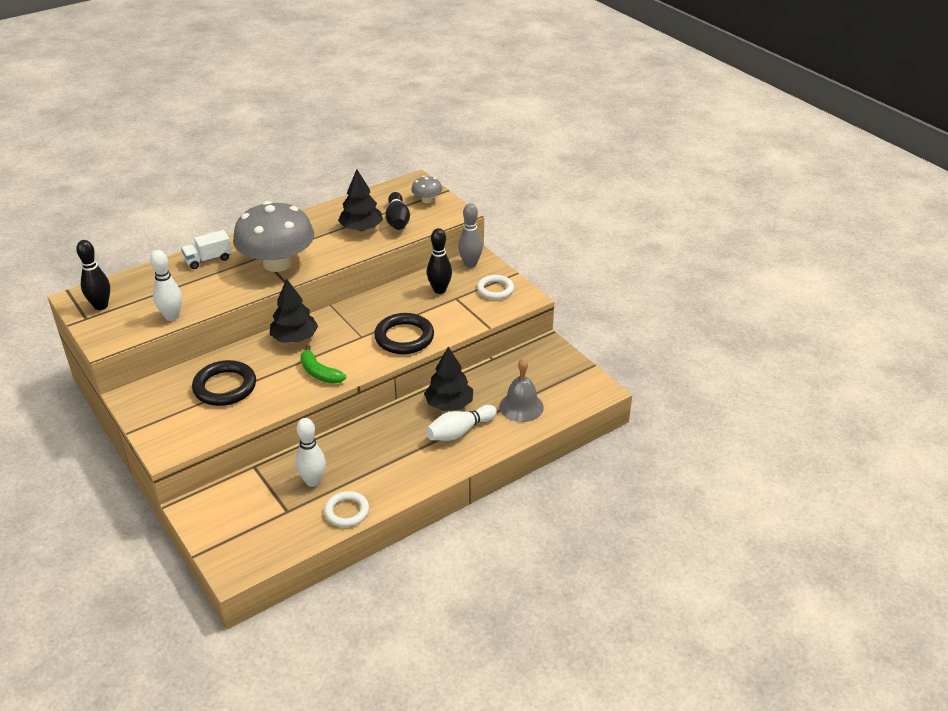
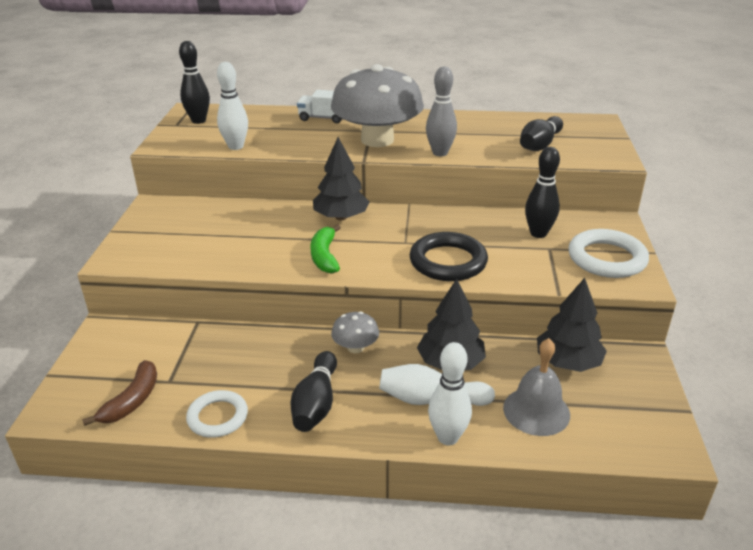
camera: 40 degrees right, 5 degrees down
black ring [192,360,256,406] -> none
white bowling pin [295,418,326,487] -> white bowling pin moved to [428,342,472,445]
black tree [338,169,383,231] -> black tree moved to [537,278,607,372]
grey mushroom [411,176,442,203] -> grey mushroom moved to [331,311,379,353]
grey bowling pin [458,203,483,268] -> grey bowling pin moved to [426,67,457,156]
white ring [477,275,514,300] -> white ring [568,229,649,278], size x1.51
none -> brown banana [82,360,157,426]
none -> black bowling pin [290,351,337,432]

